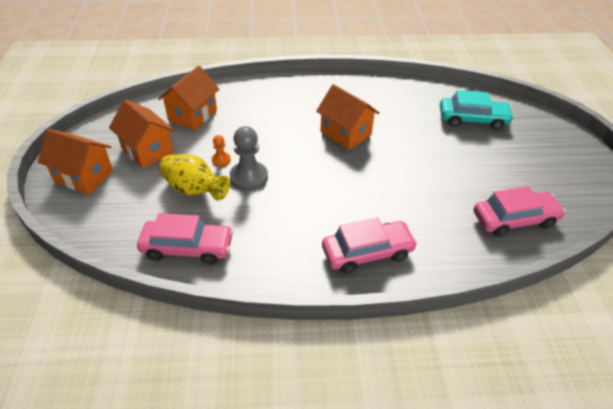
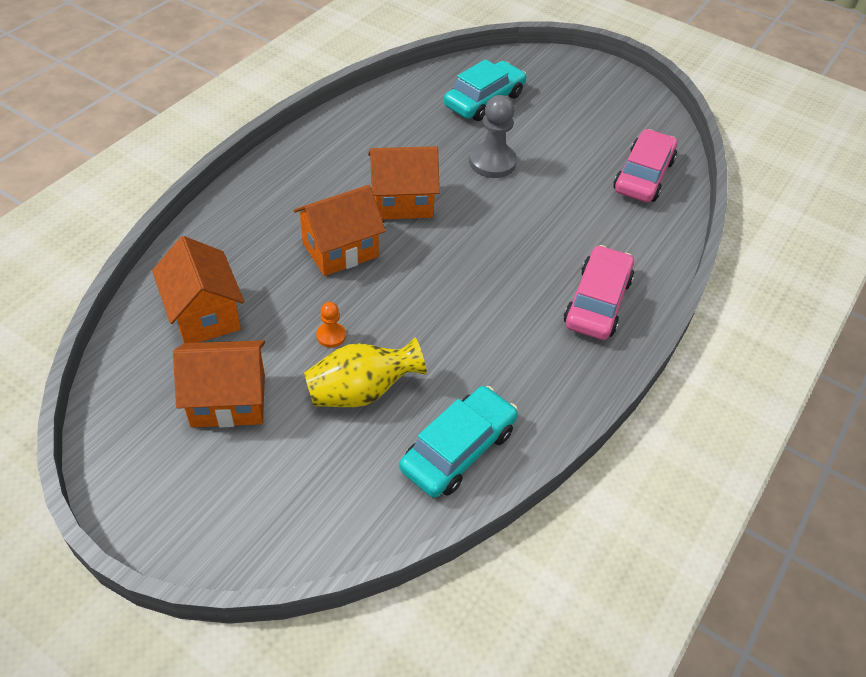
camera: 55 degrees left, 5 degrees up
orange house [38,129,113,194] -> orange house moved to [293,185,386,276]
pink car [137,213,233,265] -> turquoise car [399,386,518,498]
grey pawn [230,126,268,191] -> grey pawn moved to [469,95,517,178]

